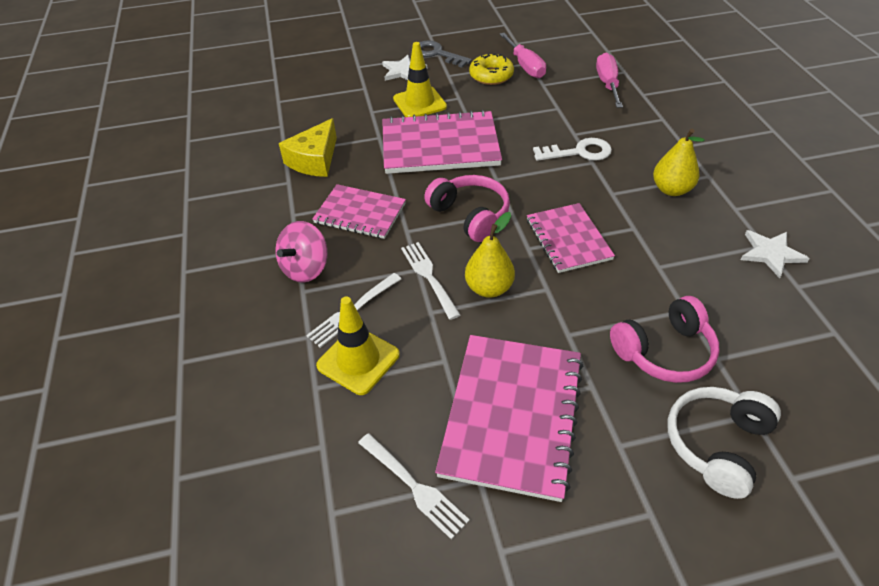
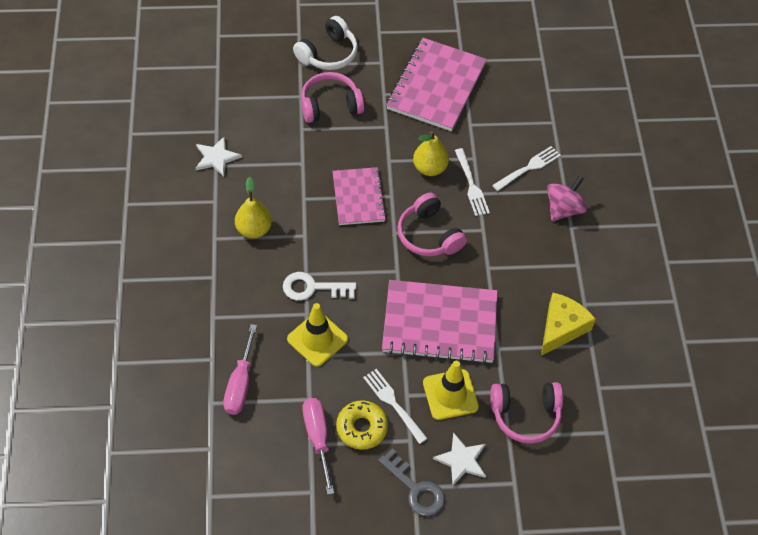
camera: 175 degrees left, 10 degrees up
pink notebook [312,184,406,239] -> none
yellow traffic cone [316,296,400,395] -> yellow traffic cone moved to [287,303,348,367]
white fork [358,433,470,540] -> white fork moved to [363,369,428,444]
none -> pink headphones [490,382,563,444]

